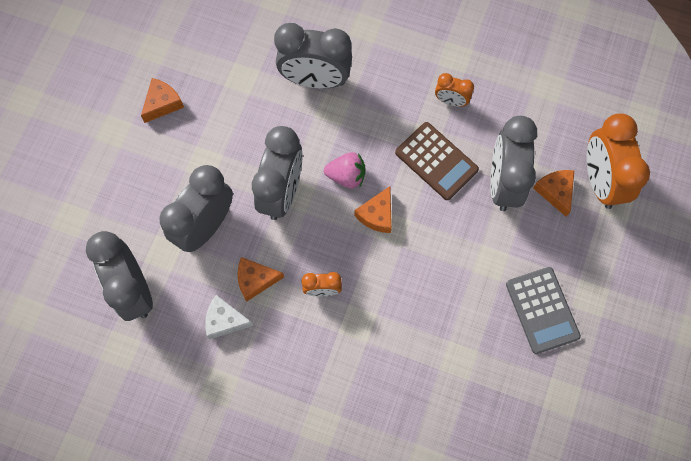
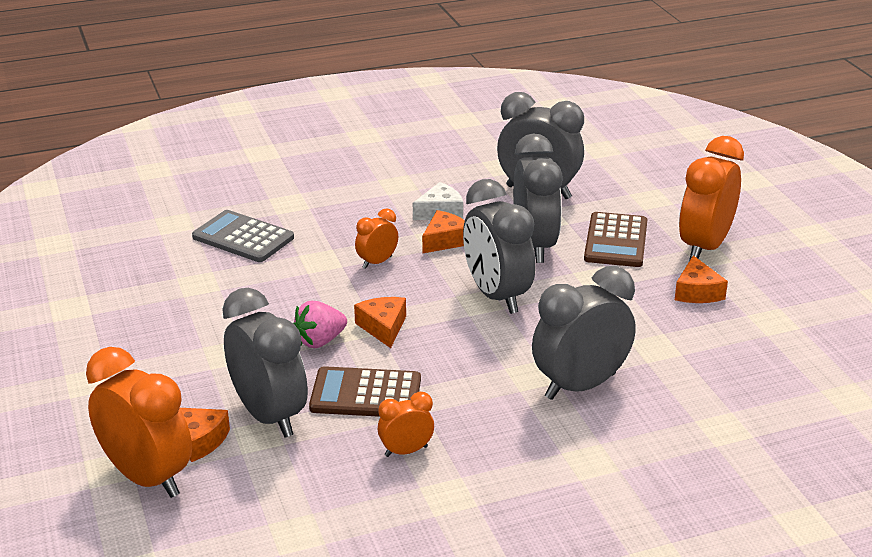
camera: 140 degrees right, 40 degrees down
pink strawberry [324,152,365,188] -> pink strawberry moved to [294,301,347,348]
grey calculator [506,267,581,354] -> grey calculator moved to [192,210,294,262]
none -> brown calculator [584,212,647,267]
none -> orange clock [679,136,744,260]

